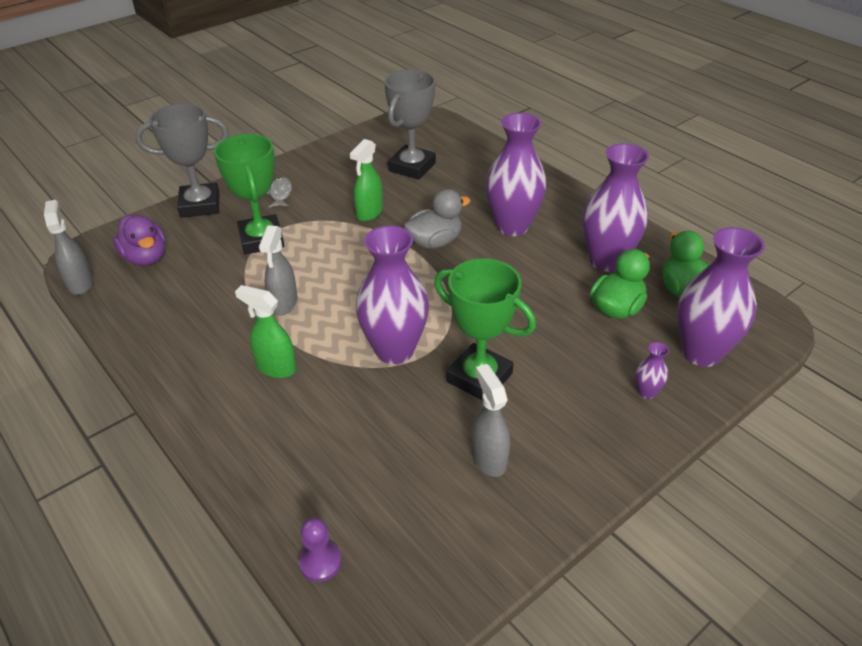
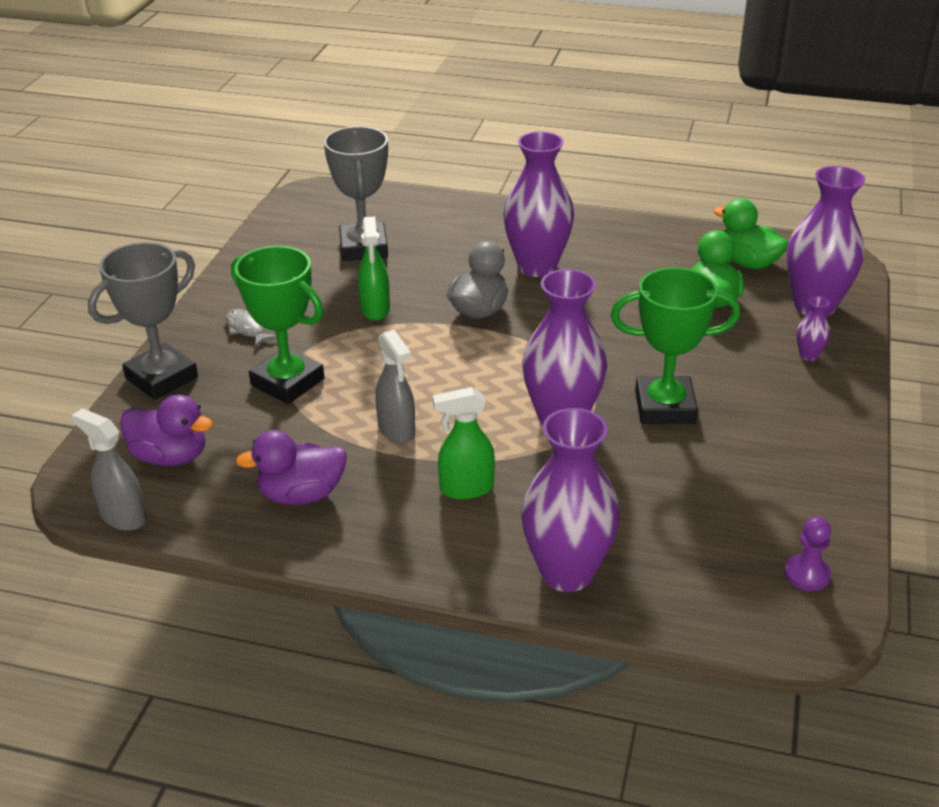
camera: 35 degrees left, 5 degrees down
purple pawn [299,517,342,582] -> purple pawn moved to [784,516,831,591]
grey spray bottle [472,364,510,477] -> none
purple vase [583,143,649,272] -> purple vase moved to [521,408,620,592]
none -> purple duck [235,430,347,505]

